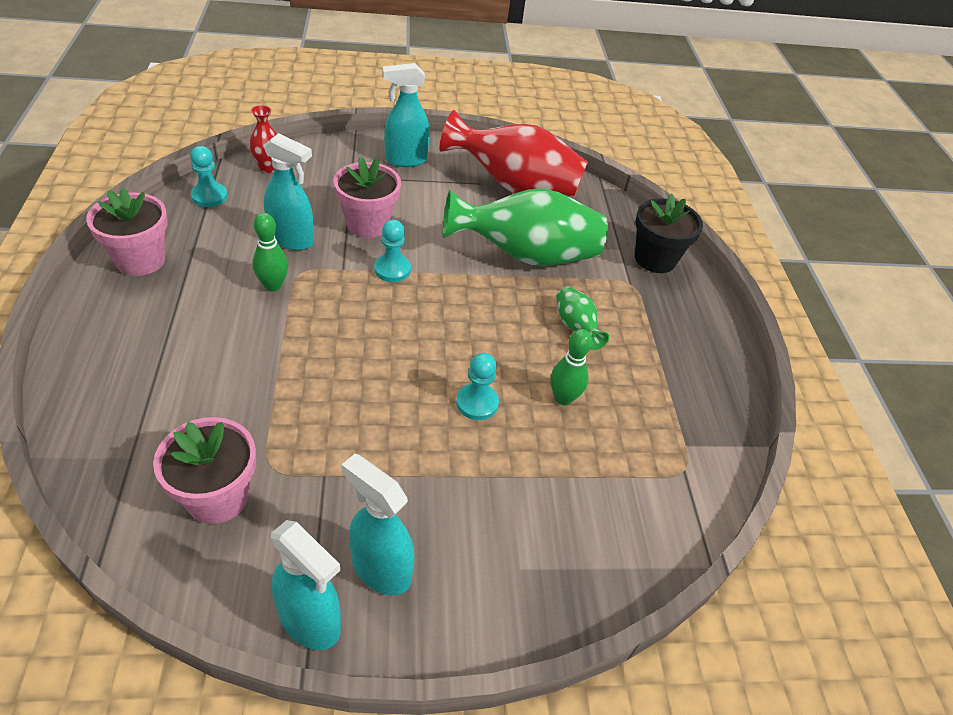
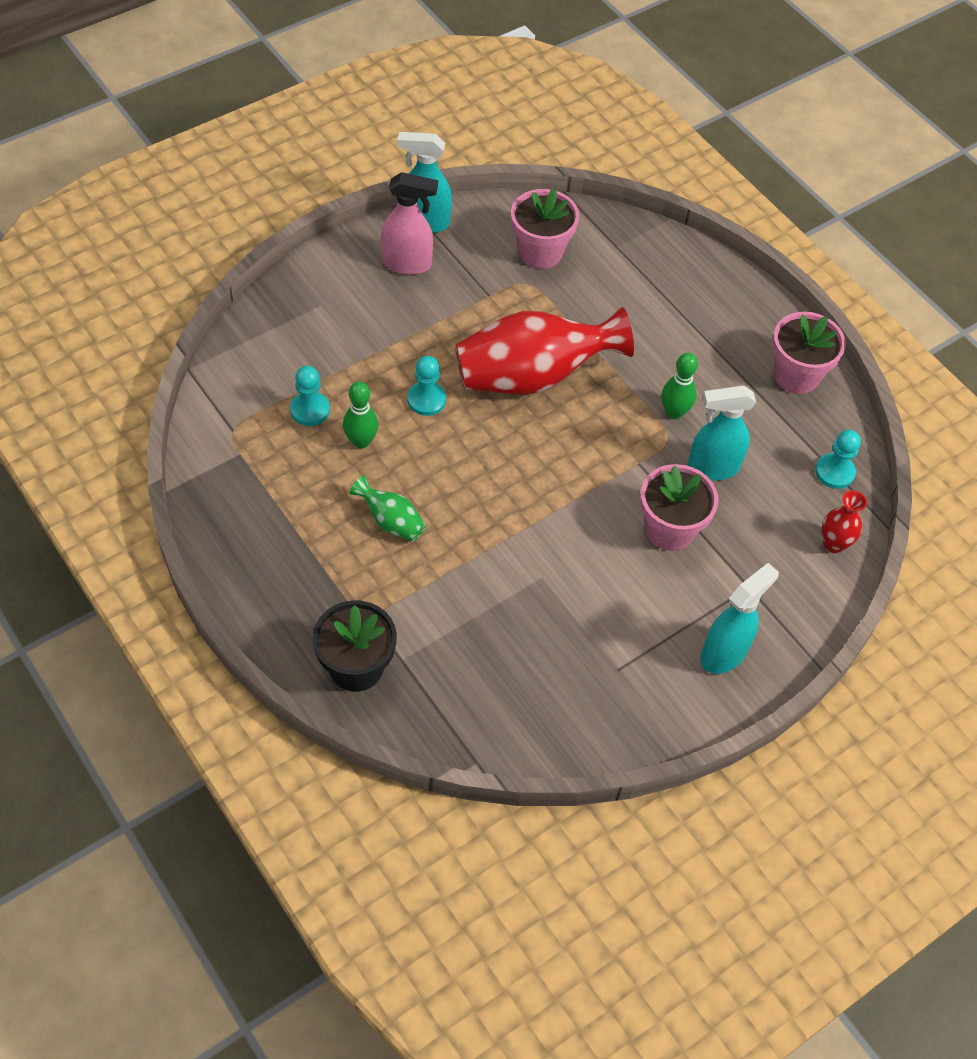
camera: 150 degrees right, 10 degrees up
turquoise spray bottle [341,454,414,595] -> pink spray bottle [381,172,438,275]
turquoise pawn [374,220,411,282] -> turquoise pawn moved to [290,366,330,426]
red vase [439,110,588,199] -> red vase moved to [455,307,634,395]
green vase [443,188,608,266] -> none

